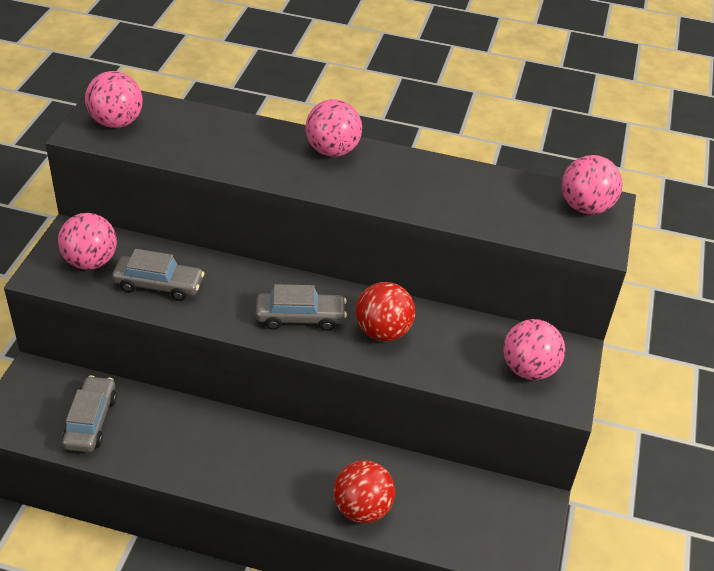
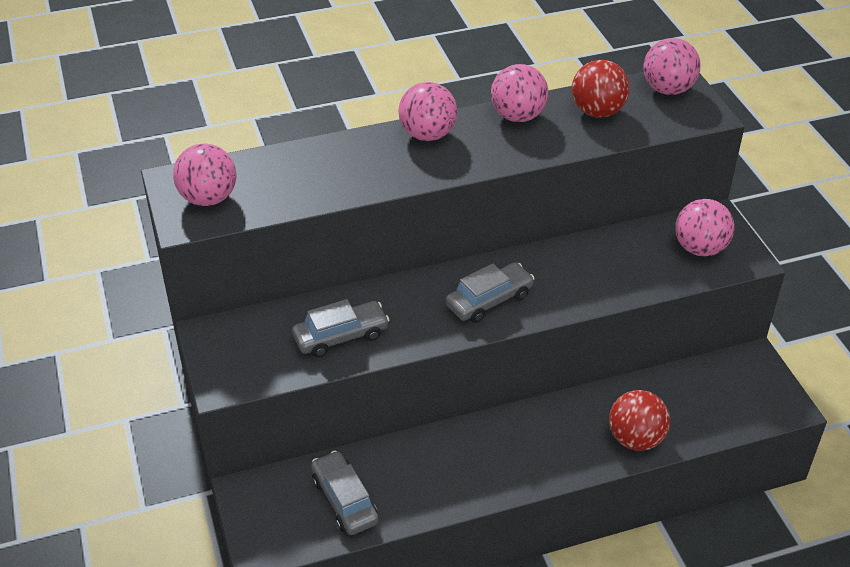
camera: 30 degrees left, 0 degrees up
pink ball [58,213,117,270] -> pink ball moved to [491,64,549,122]
red ball [356,282,415,341] -> red ball moved to [572,60,630,118]

